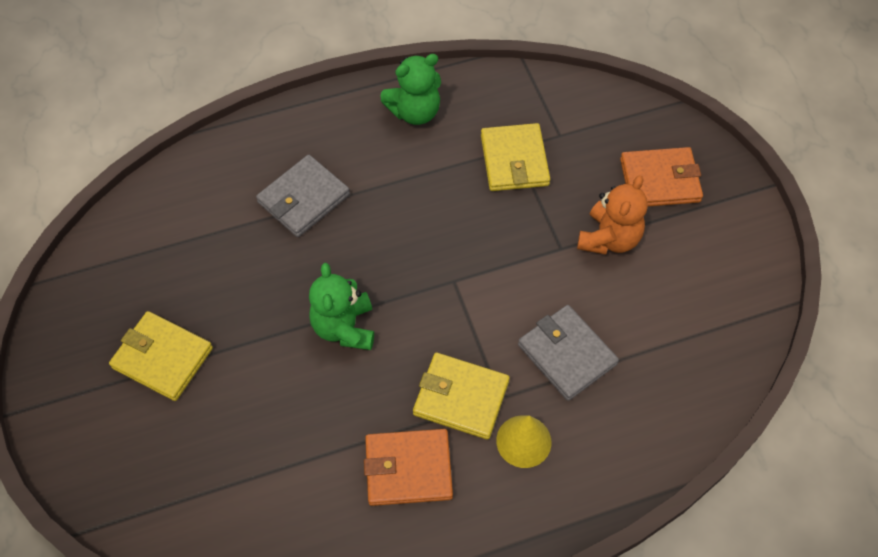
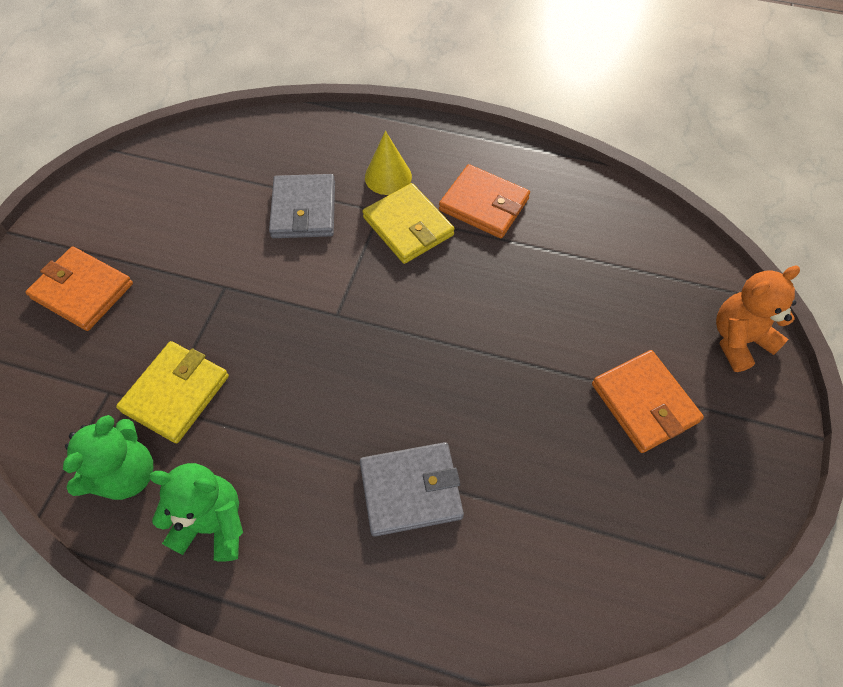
camera: 145 degrees left, 0 degrees up
yellow wallet [109,311,213,401] -> orange wallet [592,350,704,453]
green teddy bear [309,263,374,350] -> green teddy bear moved to [63,415,153,500]
orange teddy bear [577,175,648,255] -> orange teddy bear moved to [716,266,800,372]

